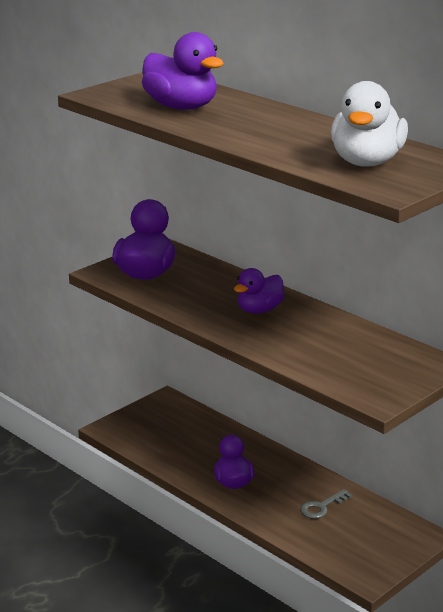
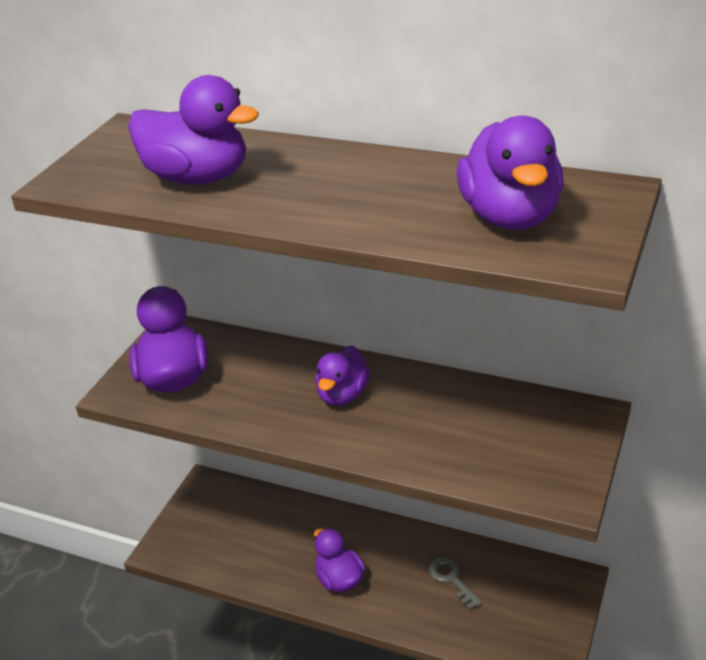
camera: 20 degrees left, 10 degrees up
grey key [300,489,352,519] -> grey key turned 120 degrees clockwise [429,557,482,610]
white duck [331,81,408,167] -> purple duck [456,116,564,230]

